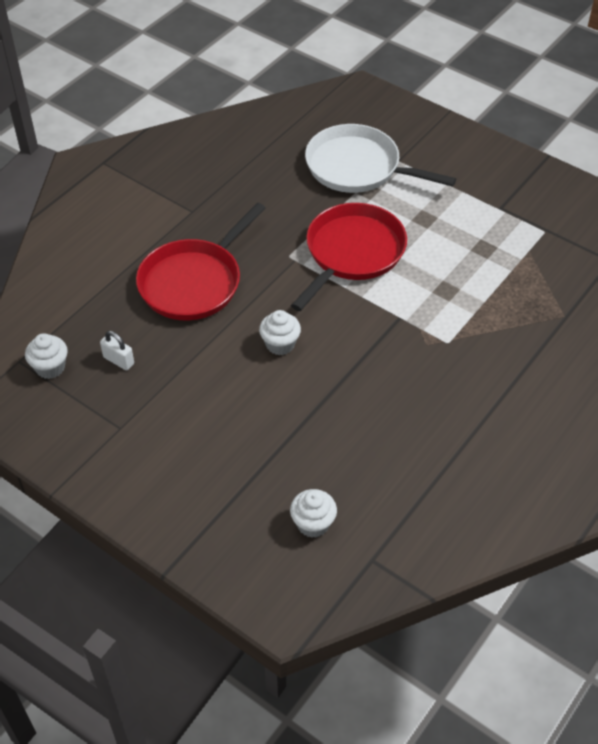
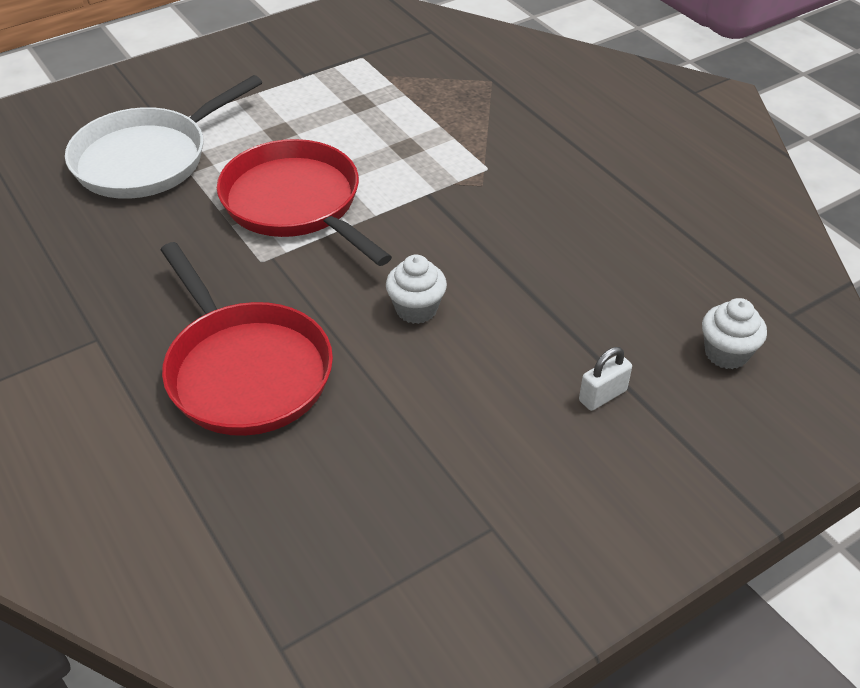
camera: 70 degrees left, 5 degrees down
white cupcake [25,333,68,379] -> none
white padlock [100,331,134,370] -> white padlock moved to [579,347,632,411]

